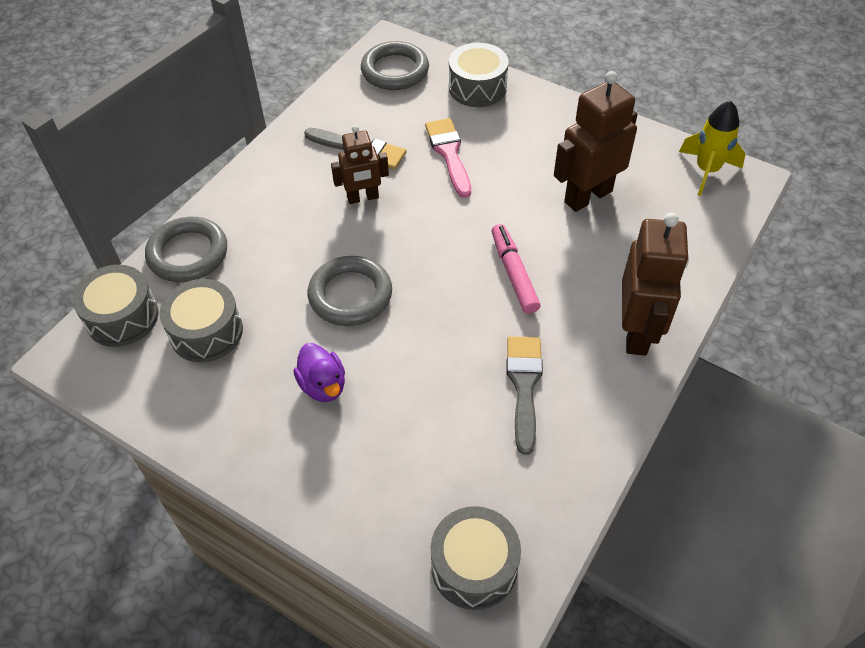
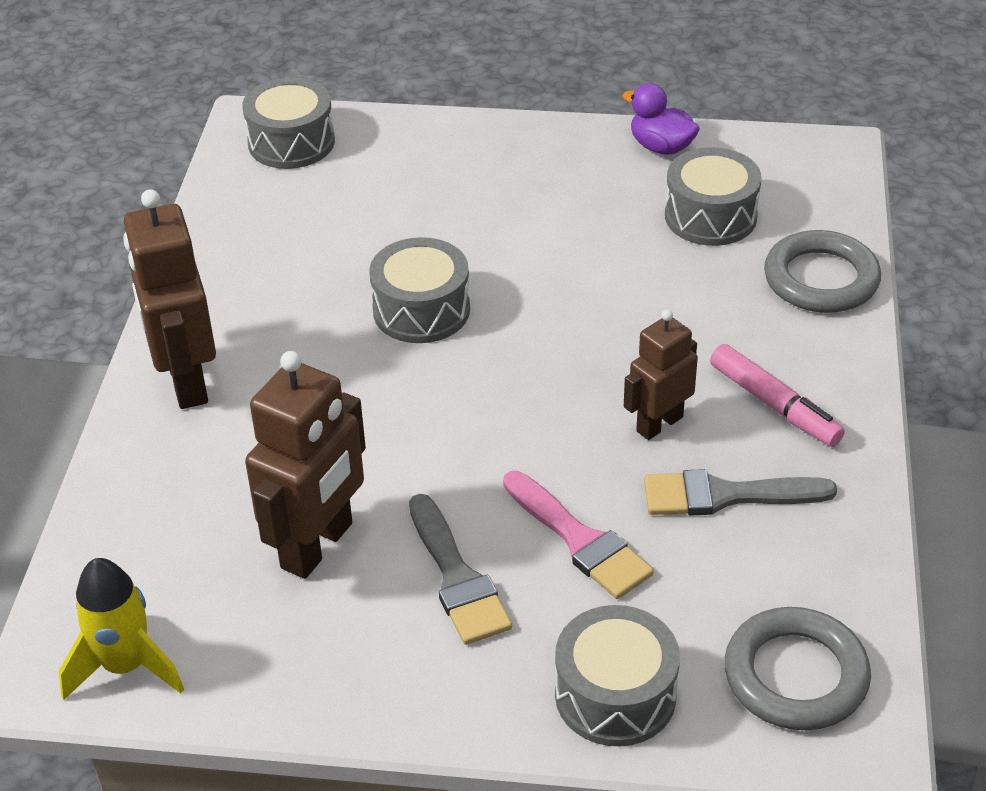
camera: 155 degrees right, 10 degrees down
grey drum [72,265,159,347] -> grey drum moved to [369,237,470,343]
purple duck [294,343,345,402] -> purple duck moved to [623,83,700,155]
grey ring [308,256,392,326] -> none
pink marker [491,224,540,314] -> pink marker moved to [710,344,845,447]
grey brush [507,336,543,455] -> grey brush moved to [409,494,512,645]

